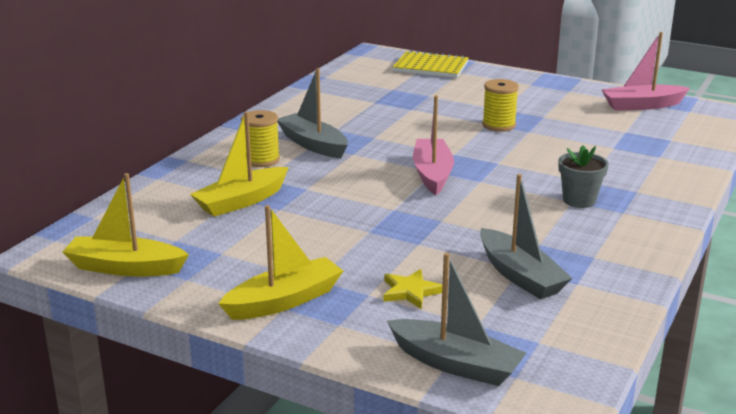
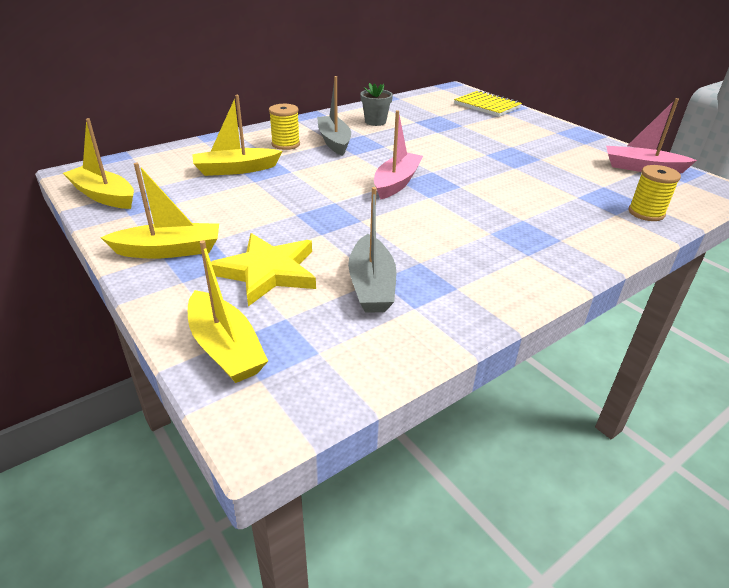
camera: 25 degrees right, 10 degrees up
yellow star [383,269,443,309] -> yellow star [211,233,316,306], size x1.89
grey boat [387,253,526,386] -> yellow boat [188,240,268,383]
yellow spool [482,79,519,131] -> yellow spool moved to [628,165,681,221]
grey flower pot [558,145,609,208] -> grey flower pot moved to [360,83,393,126]

